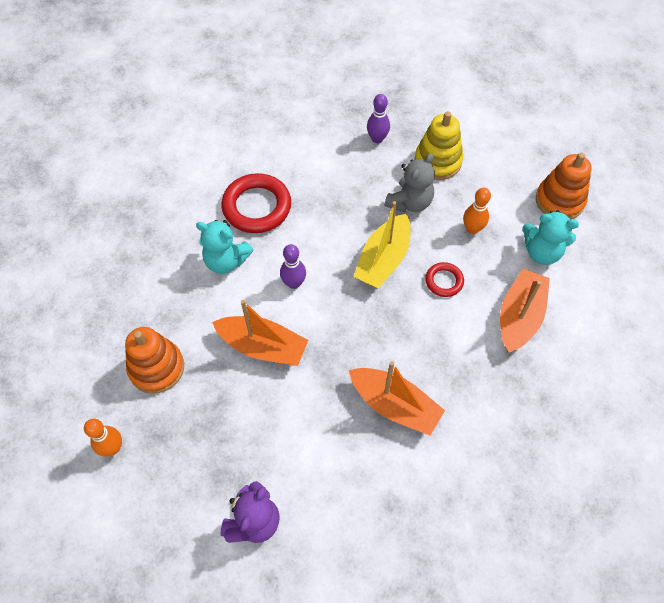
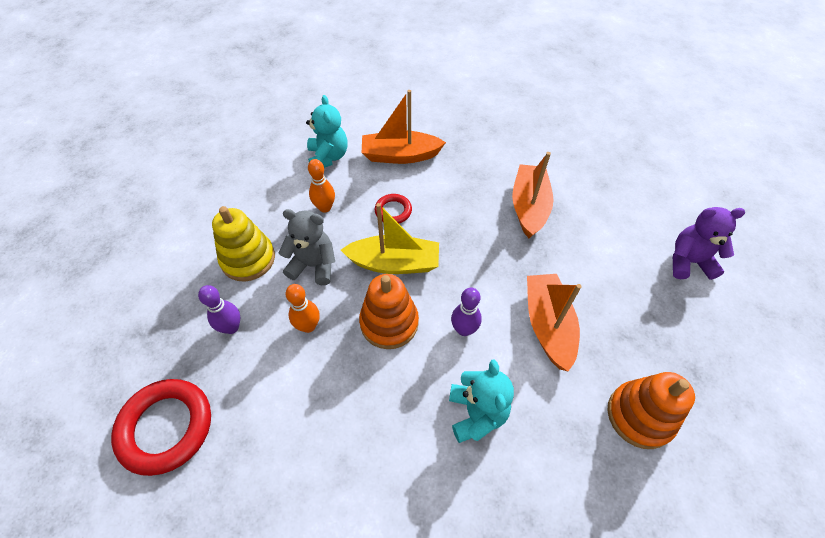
camera: 115 degrees left, 5 degrees down
orange bowling pin [84,419,122,457] -> orange bowling pin moved to [286,284,320,333]
red ring [221,173,291,233] -> red ring moved to [111,379,211,476]
orange stacking toy [536,153,591,220] -> orange stacking toy moved to [359,274,419,349]

